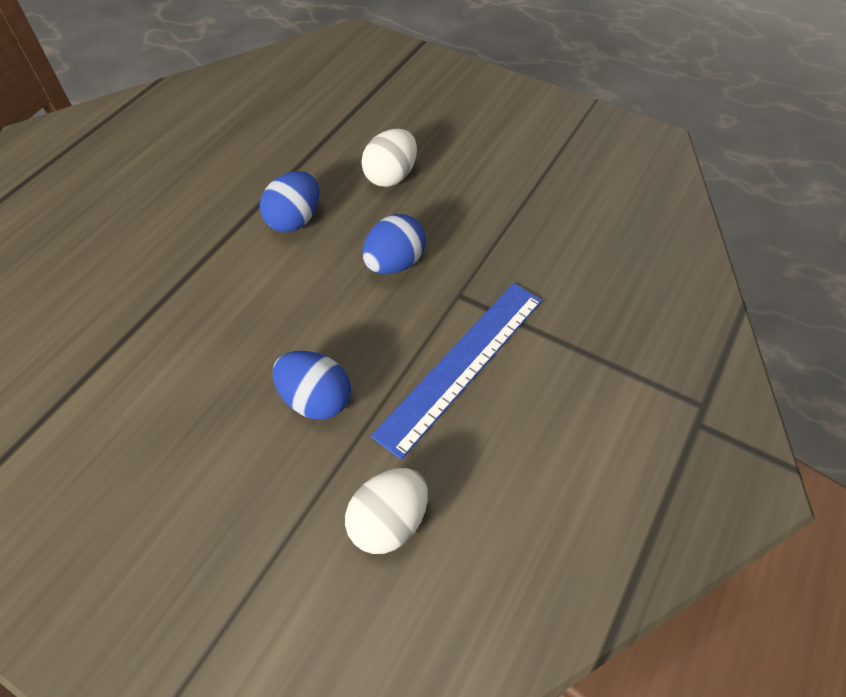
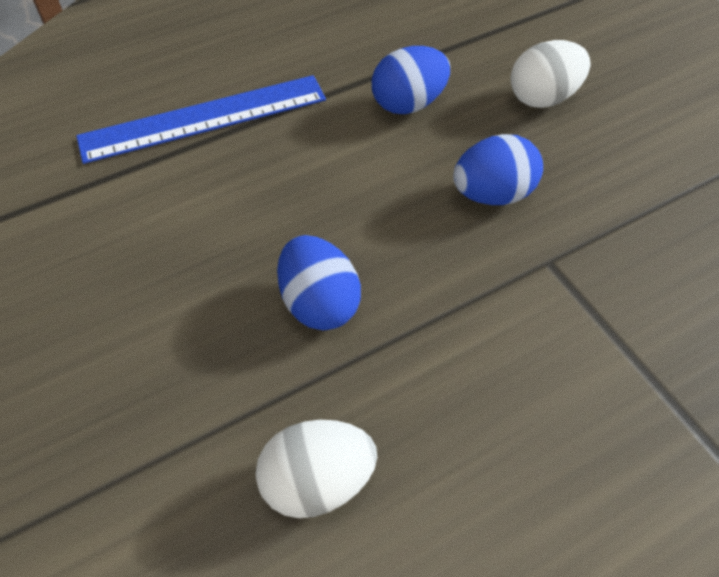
camera: 30 degrees right, 0 degrees up
blue ruler [371,283,542,460] -> blue ruler moved to [76,75,326,164]

